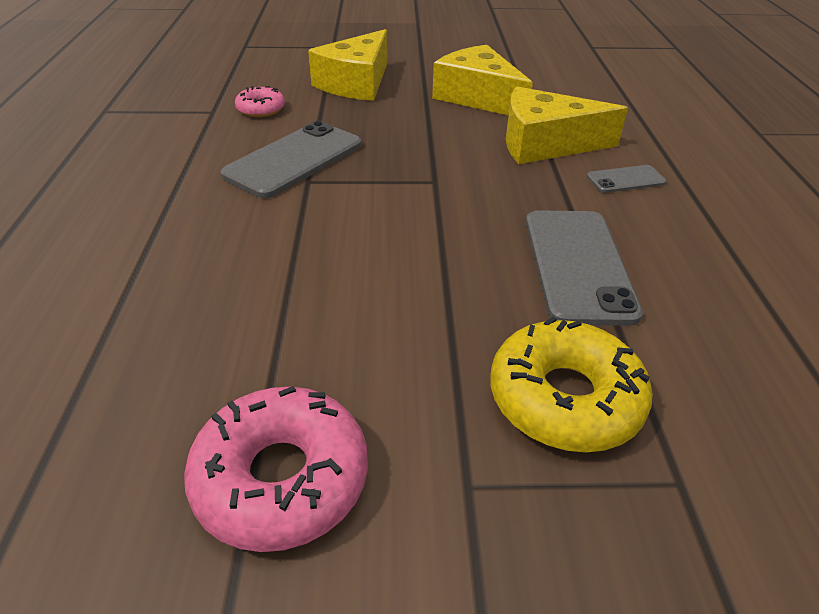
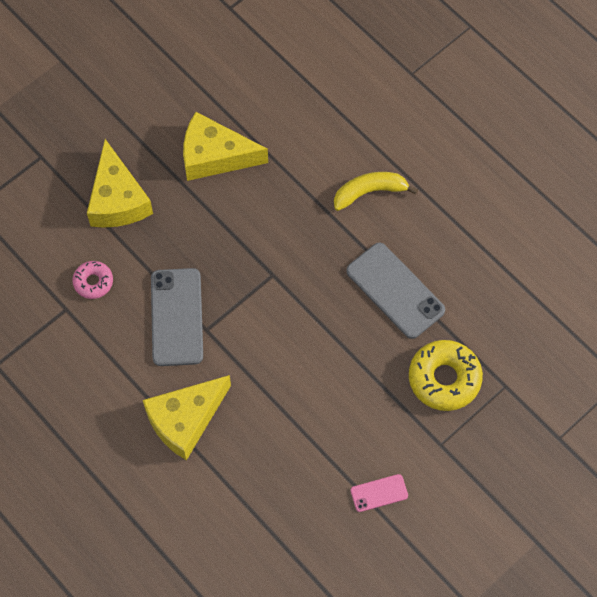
camera: 40 degrees left, 25 degrees up
pink donut [184,386,368,552] -> pink phone [350,474,408,512]
yellow cheese [506,86,628,164] -> yellow cheese moved to [143,375,231,460]
grey phone [587,165,667,193] -> yellow banana [334,172,418,211]

